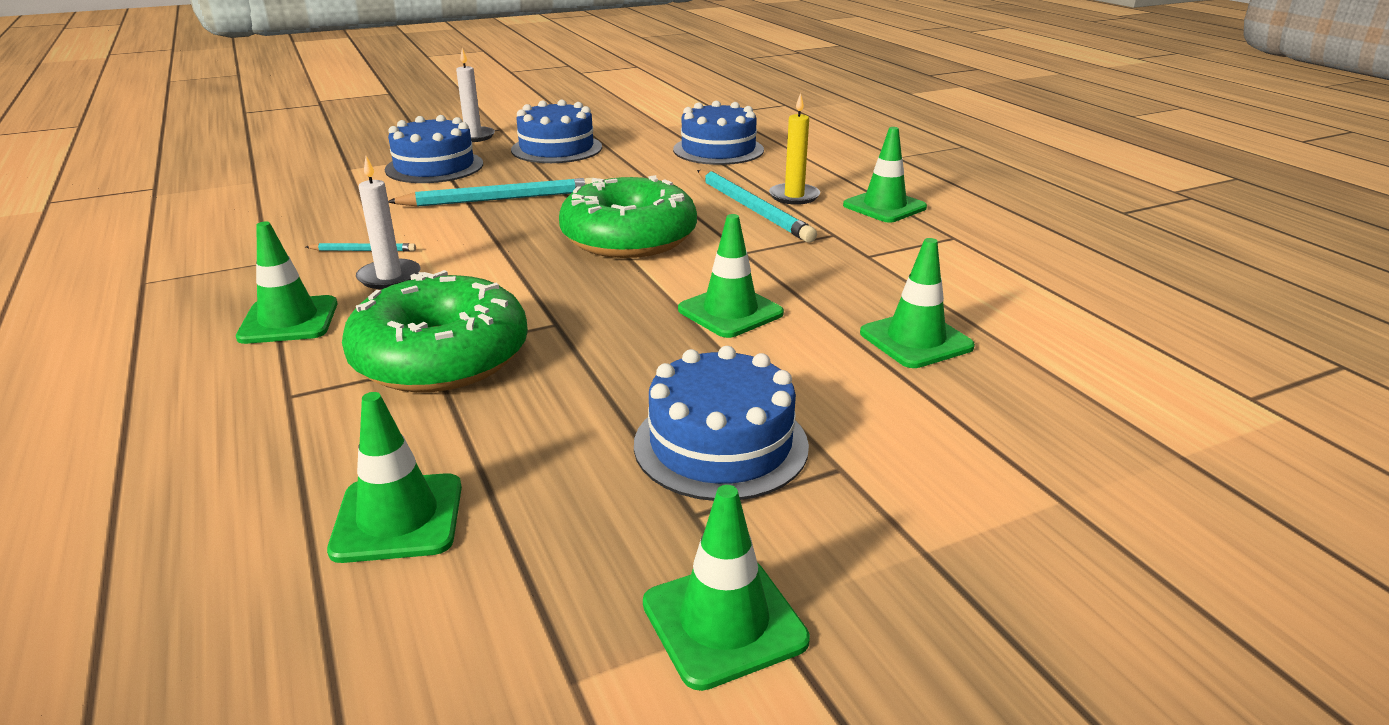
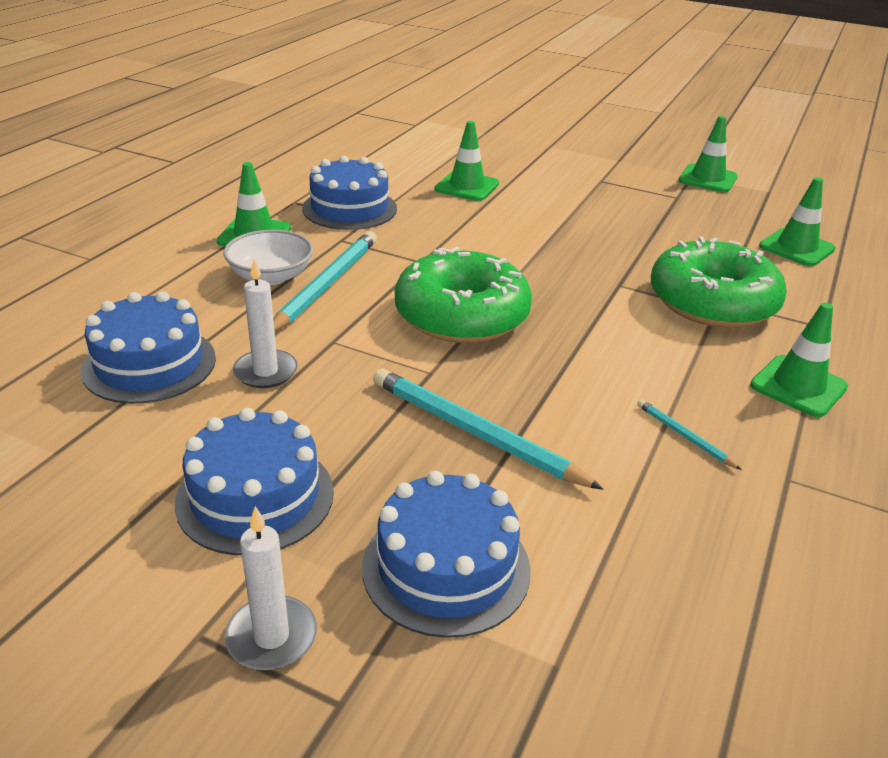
camera: 130 degrees left, 5 degrees up
white candle [356,156,421,289] -> white candle moved to [233,259,297,388]
blue cake [634,346,809,501] -> blue cake moved to [302,155,397,230]
green traffic cone [678,214,784,338] -> none
yellow candle [769,93,820,205] -> white bowl [223,230,313,285]

